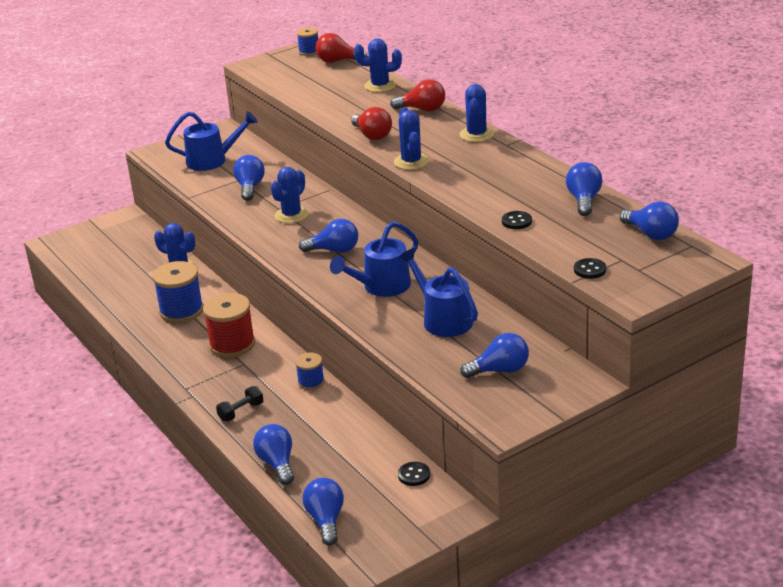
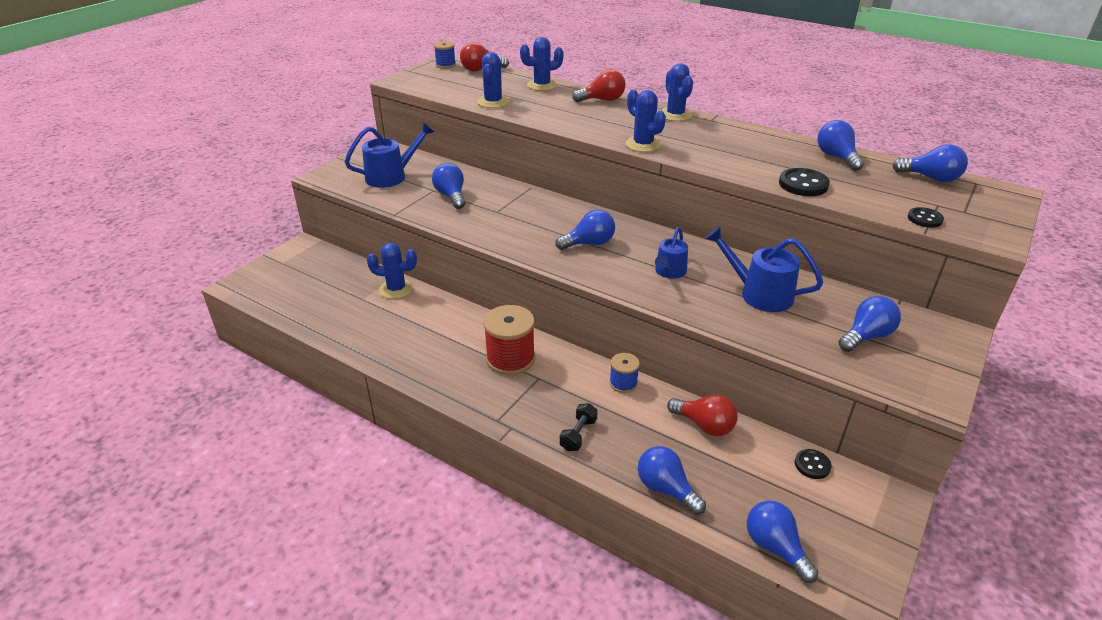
camera: 25 degrees left, 5 degrees up
blue spool [153,261,203,323] -> none
blue cactus [271,167,309,223] -> blue cactus moved to [477,52,509,108]
blue watering can [330,221,418,297] -> blue watering can [655,227,688,279], size x0.66
red light bulb [351,107,392,140] -> red light bulb moved to [667,395,738,436]
black button [502,211,532,229] -> black button [779,168,830,196], size x1.59

